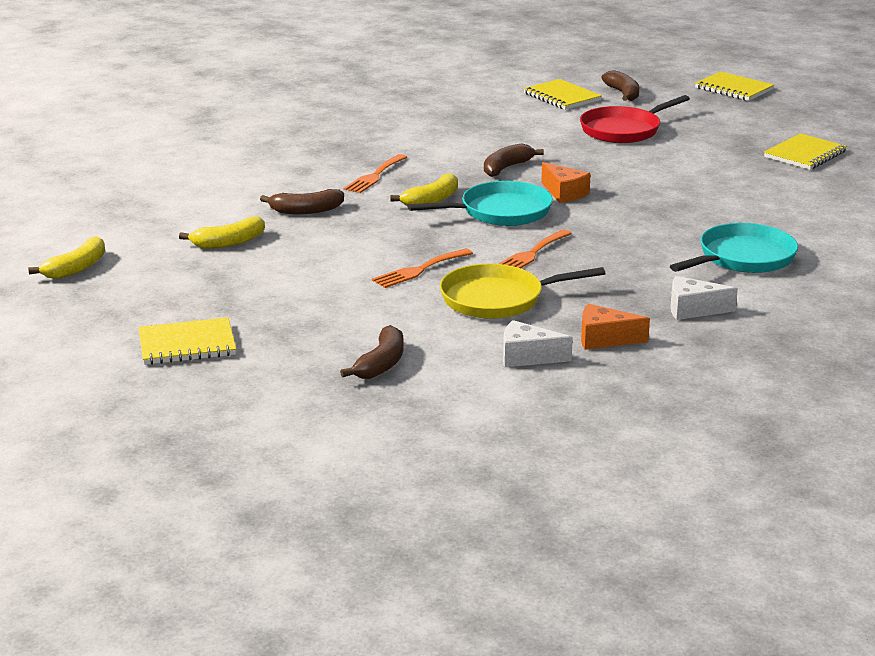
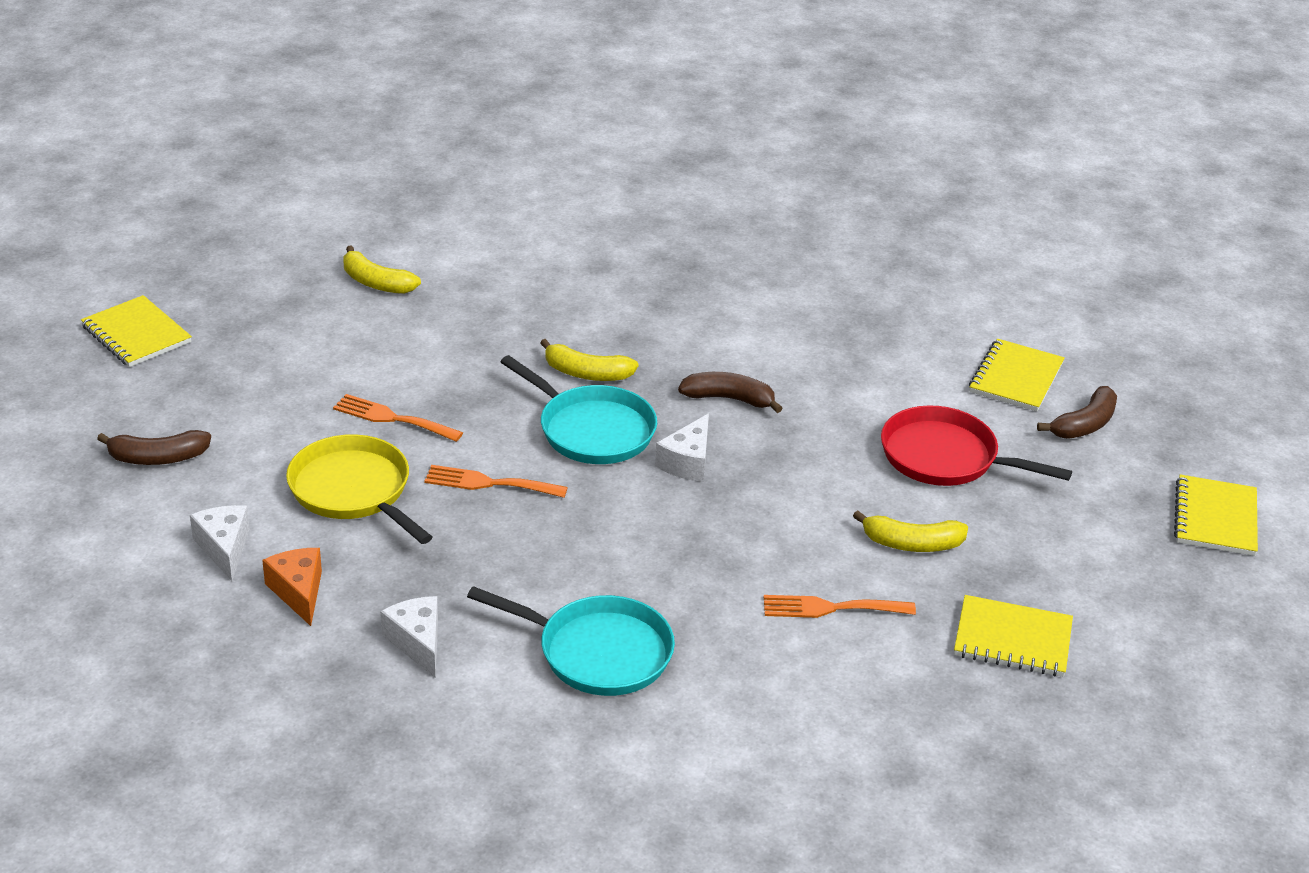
camera: 60 degrees right, 10 degrees up
yellow banana [28,236,105,279] -> yellow banana moved to [853,511,968,552]
brown banana [260,189,344,214] -> none
orange fork [344,154,407,193] -> orange fork moved to [764,595,916,618]
orange cheese [541,162,591,203] -> white cheese [655,413,709,482]

